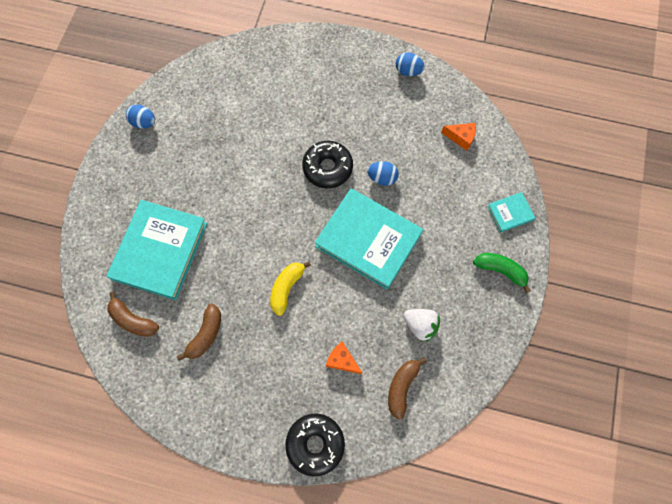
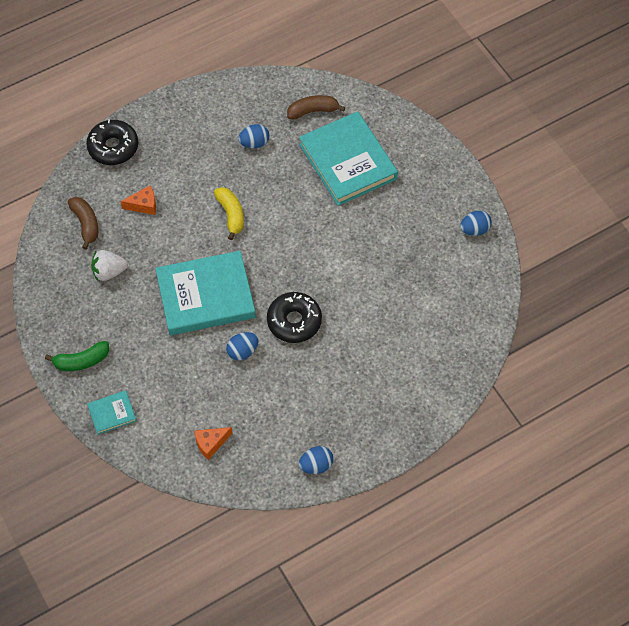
camera: 135 degrees right, 10 degrees down
brown banana [177,303,221,361] -> blue egg [238,124,269,148]
turquoise book [487,192,535,233] -> turquoise book turned 45 degrees clockwise [87,390,137,435]

